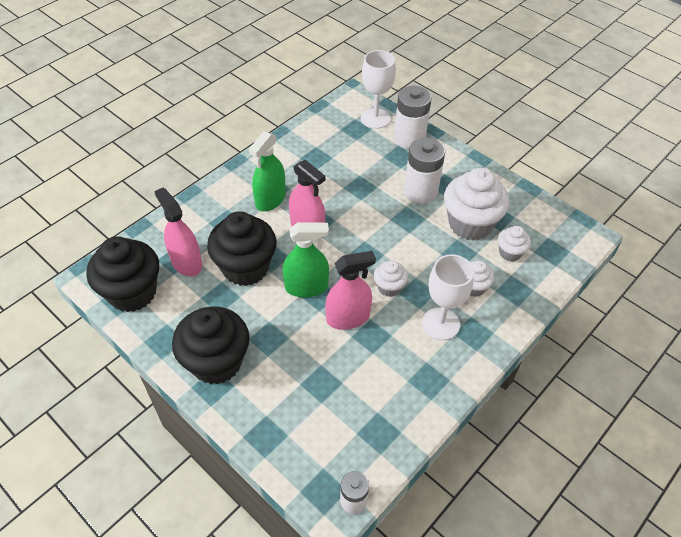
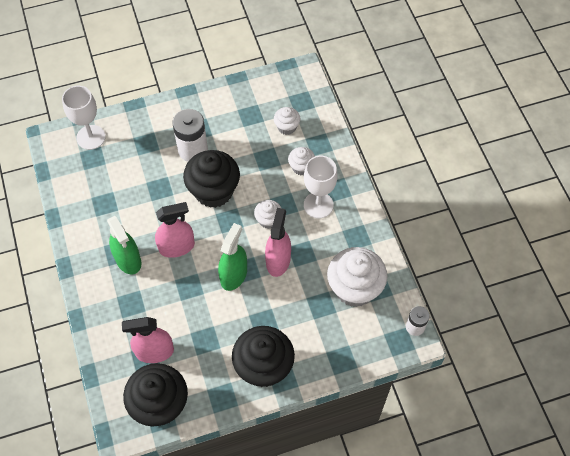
camera: 60 degrees left, 10 degrees up
black cupcake [207,211,277,286] -> black cupcake moved to [183,150,240,208]
white battery [394,86,431,149] -> none
white cupcake [444,168,509,240] -> white cupcake moved to [327,247,387,307]

